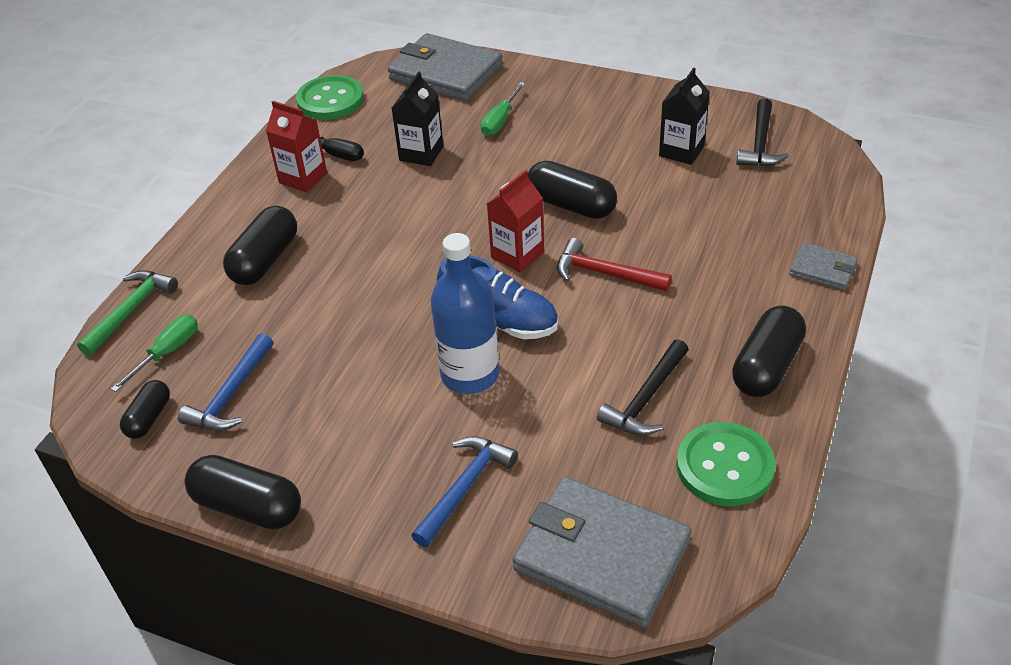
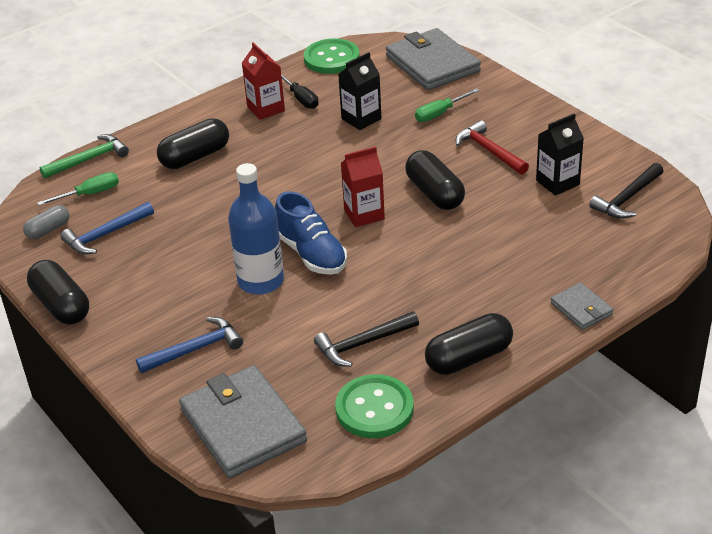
camera: 30 degrees right, 5 degrees down
black capsule [120,380,170,439] -> grey capsule [23,205,69,239]
red hammer [557,238,672,291] -> red hammer moved to [456,120,529,175]

